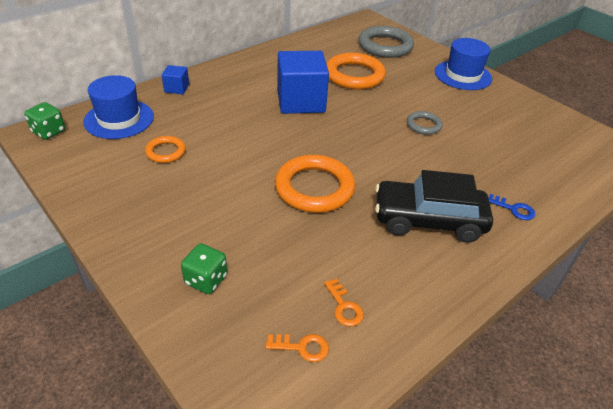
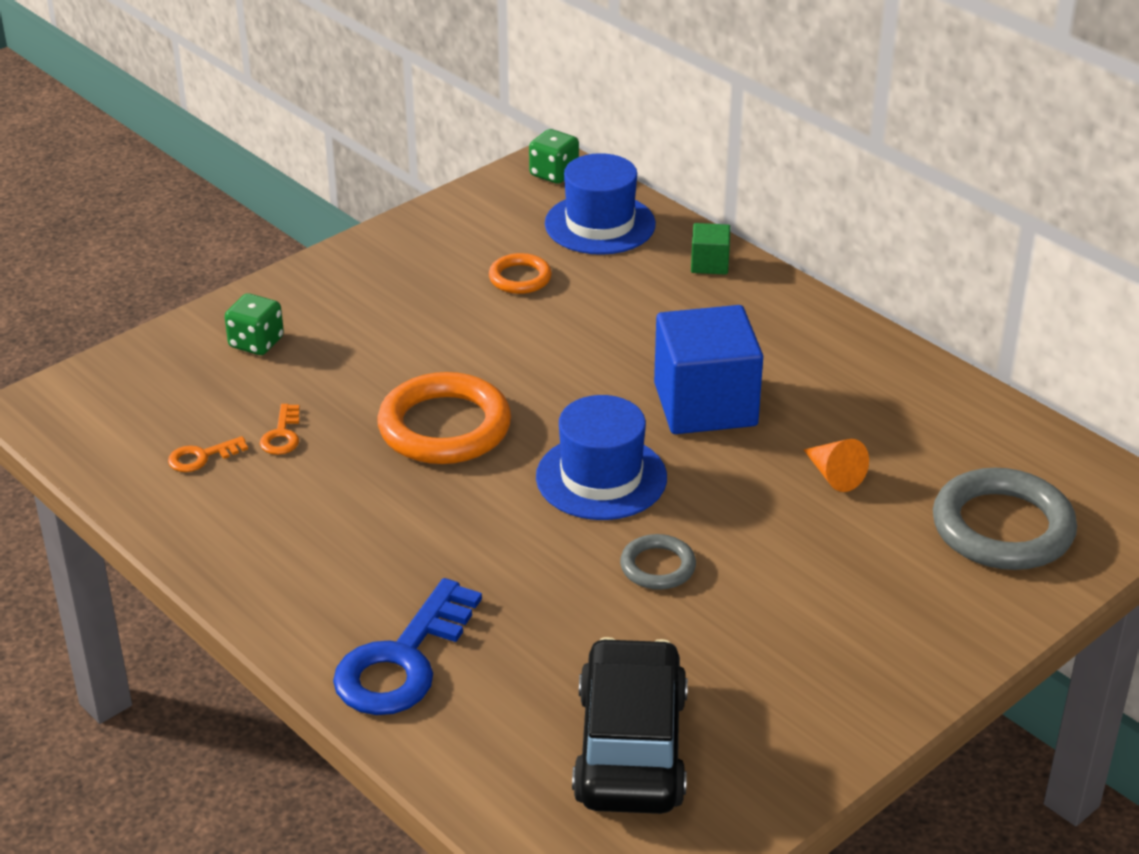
camera: 90 degrees right, 5 degrees down
blue cube [162,65,189,94] -> green cube [691,223,731,275]
orange key [265,334,329,362] -> orange key moved to [260,404,300,455]
orange ring [326,53,386,90] -> orange cone [804,439,869,492]
black car [375,170,493,243] -> black car moved to [572,637,688,814]
blue hat [435,38,492,90] -> blue hat moved to [536,395,667,520]
blue key [489,194,535,220] -> blue key [333,578,482,715], size x2.20

